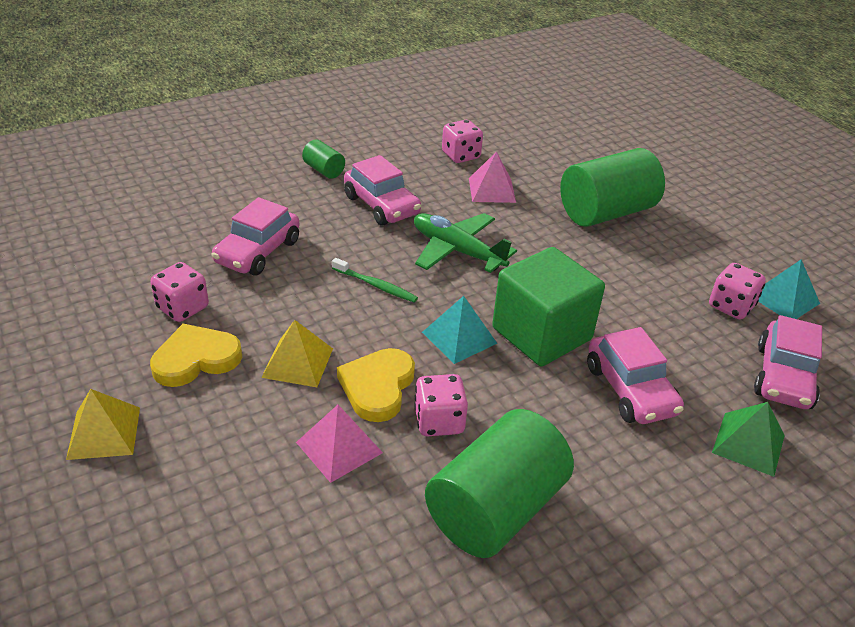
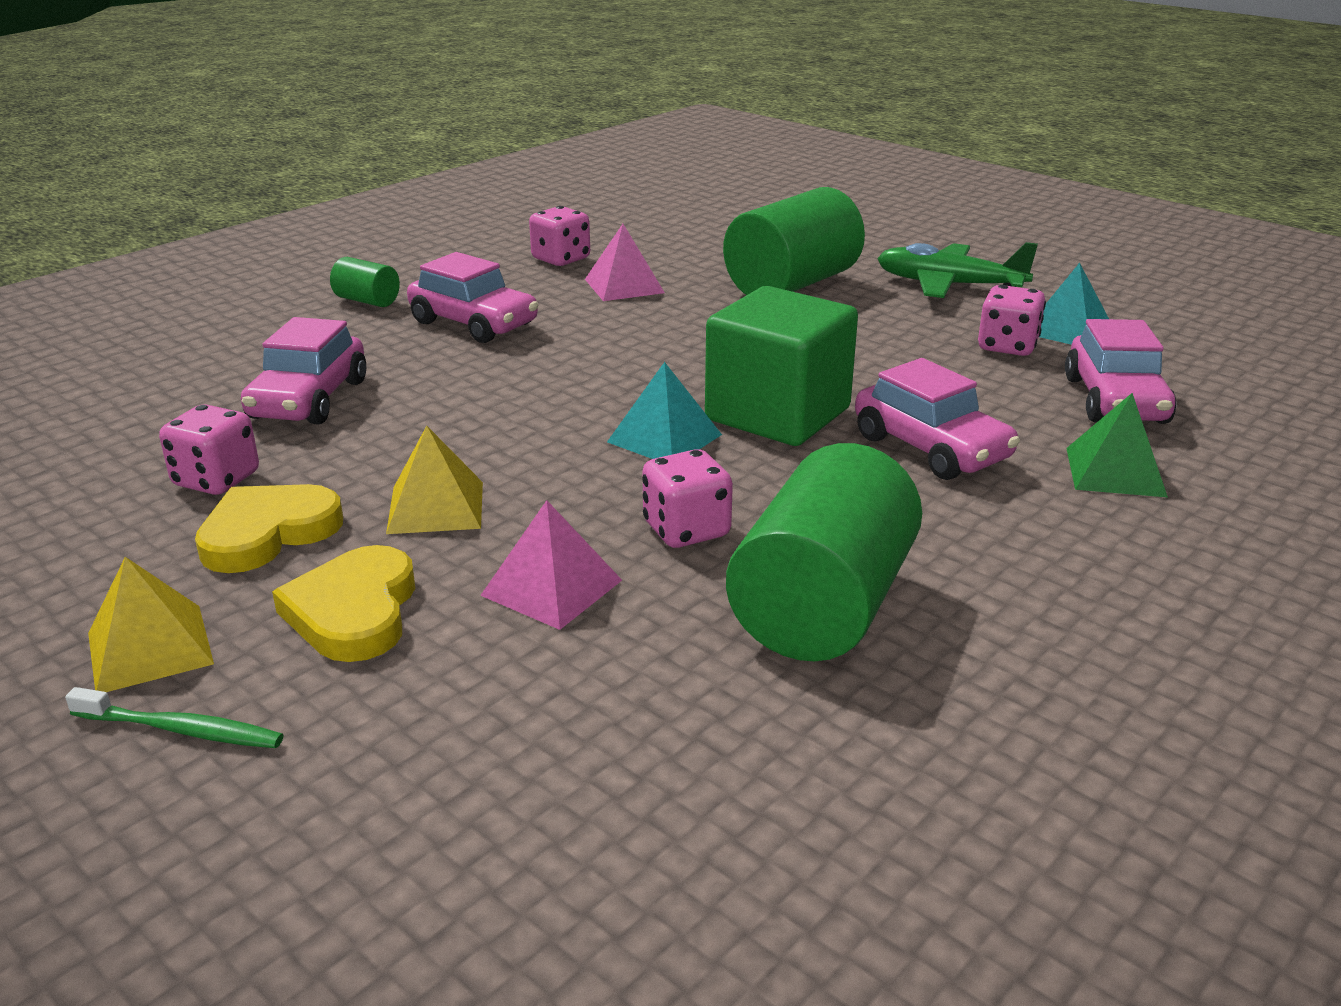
camera: 15 degrees left, 10 degrees down
green toothbrush [332,258,418,303] -> green toothbrush moved to [65,687,283,748]
yellow heart [337,348,415,422] -> yellow heart moved to [272,545,415,662]
green plane [414,213,517,273] -> green plane moved to [877,242,1038,298]

